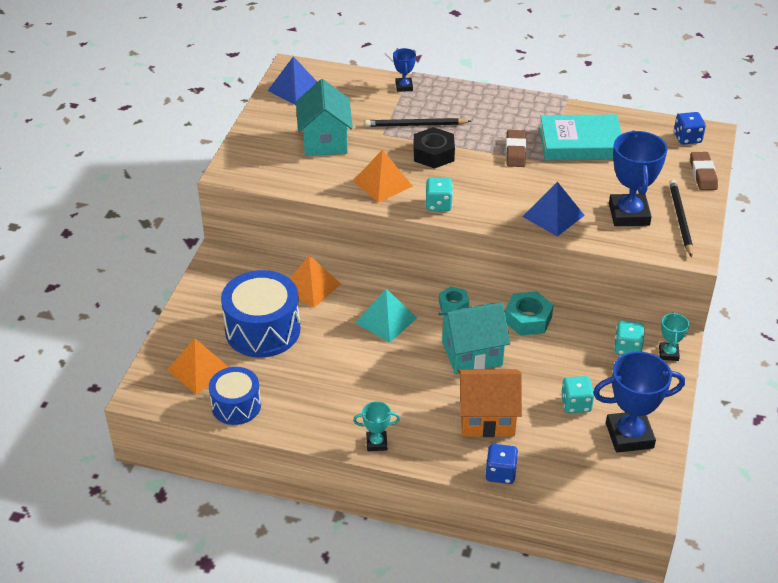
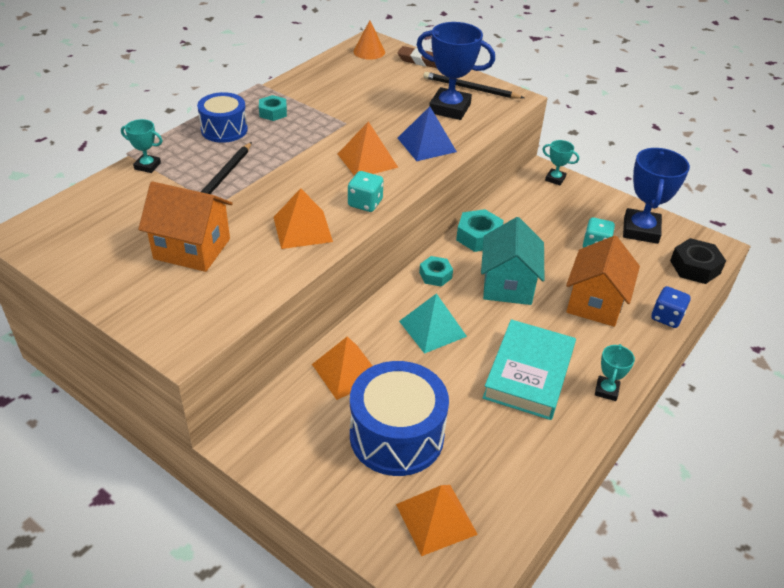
camera: 70 degrees left, 0 degrees up
blue drum [209,367,261,425] -> blue drum moved to [197,92,248,143]
blue pyramid [268,56,317,105] -> none
turquoise house [296,79,353,156] -> orange house [138,181,233,272]
blue trophy [393,48,416,92] -> turquoise trophy [121,119,162,173]
black nut [413,127,455,169] -> black nut moved to [670,238,726,284]
brown eraser [506,130,526,167] -> none
turquoise book [539,115,622,160] -> turquoise book moved to [483,319,576,420]
turquoise dice [614,321,644,355] -> none
blue dice [674,112,706,145] -> orange cone [353,20,385,60]
none -> turquoise nut [259,95,287,121]
none -> orange pyramid [338,121,398,176]

